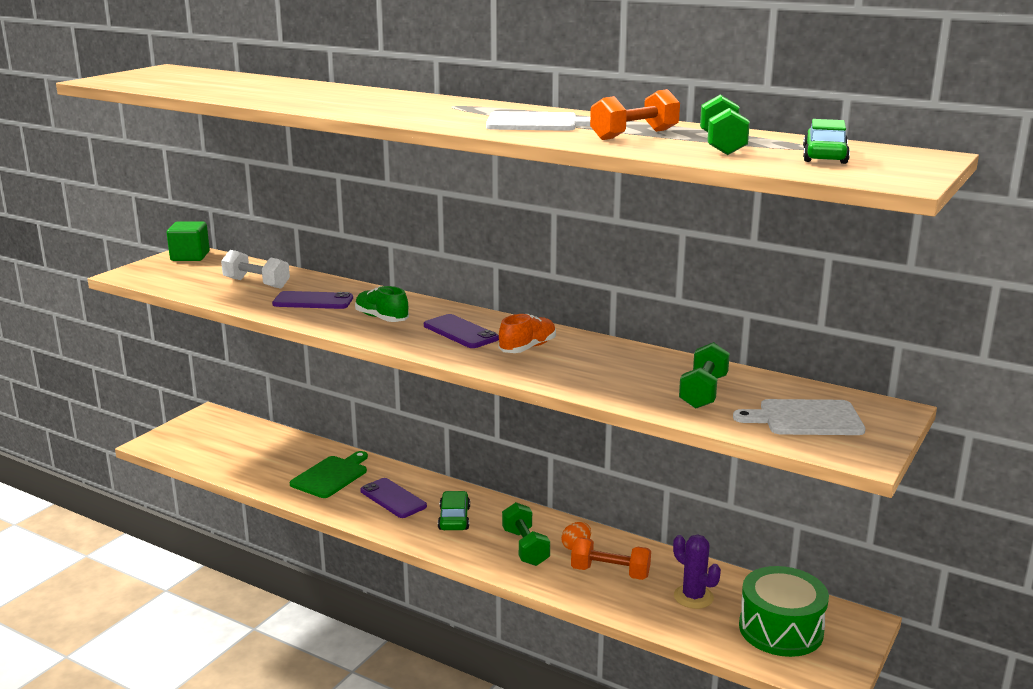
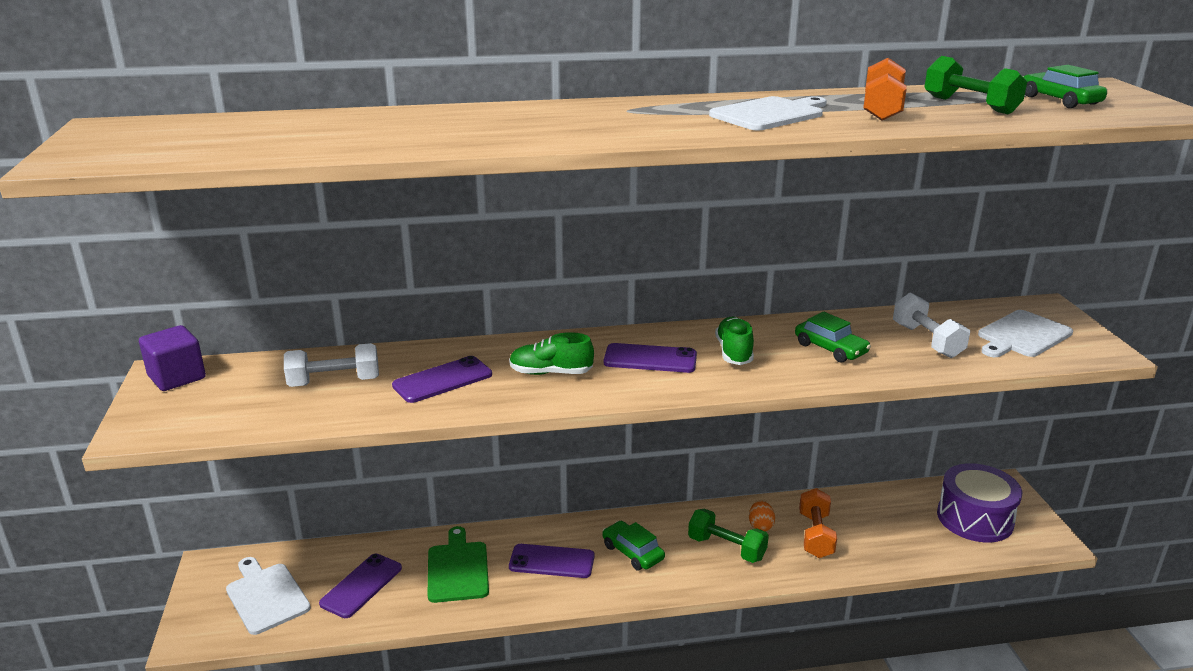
camera: 40 degrees left, 5 degrees up
green cube [167,221,210,261] -> purple cube [139,325,206,391]
orange shoe [499,314,556,353] -> green shoe [715,317,754,365]
orange dumbbell [571,537,651,580] -> orange dumbbell turned 60 degrees counterclockwise [799,488,837,558]
purple cactus [673,535,721,609] -> none
green dumbbell [679,342,730,409] -> white dumbbell [893,293,970,358]
green drum [739,566,829,657] -> purple drum [937,463,1022,542]
none -> white cutting board [226,557,311,635]
none -> purple phone [319,554,402,618]
none -> green car [795,312,871,363]

